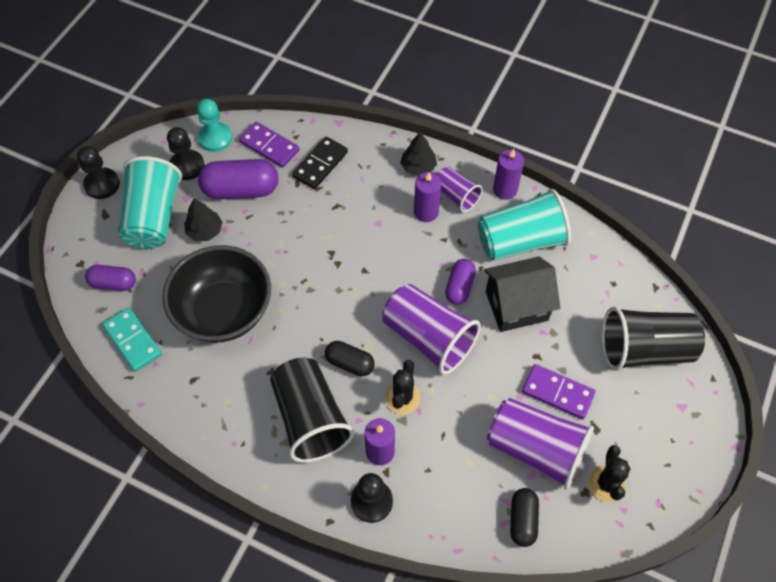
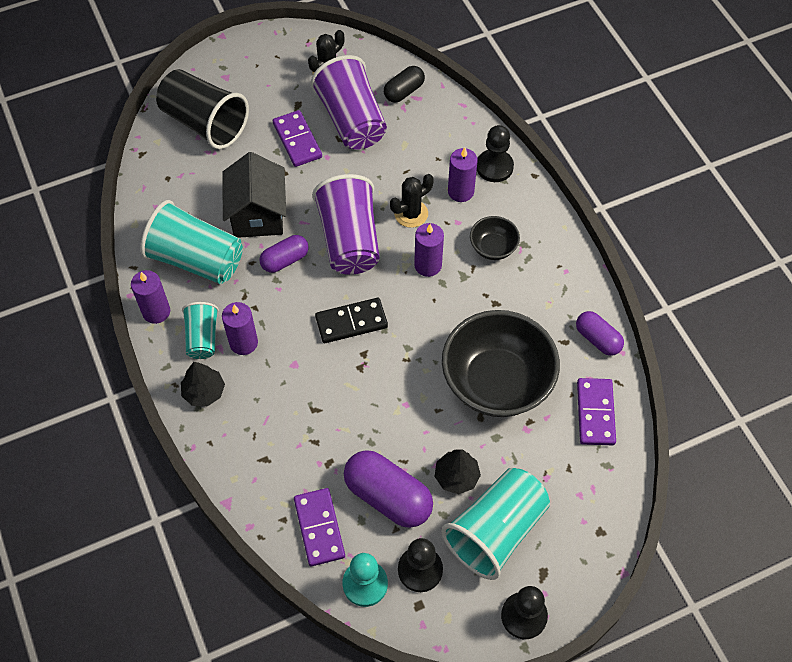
camera: 140 degrees left, 0 degrees up
purple capsule [85,265,136,291] -> purple capsule moved to [576,311,624,356]
turquoise domino [102,307,162,372] -> purple domino [577,378,616,445]
black cup [270,358,354,463] -> black bowl [470,216,520,260]
black domino [292,136,348,189] -> black domino moved to [315,298,388,343]
black capsule [325,341,375,376] -> purple candle [414,223,444,277]
purple cup [437,167,483,212] -> turquoise cup [182,302,219,359]
black house [484,256,560,332] -> black house turned 60 degrees clockwise [222,152,286,238]

